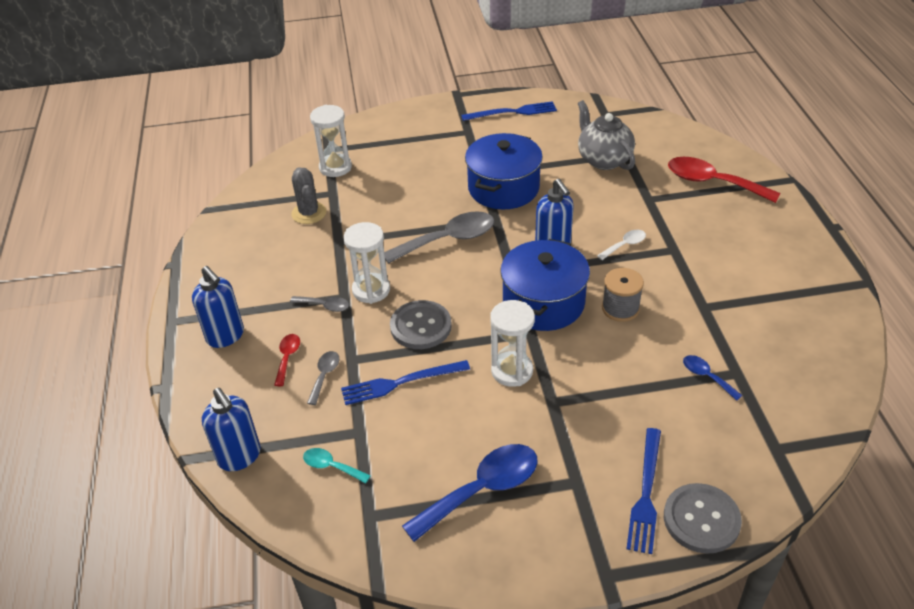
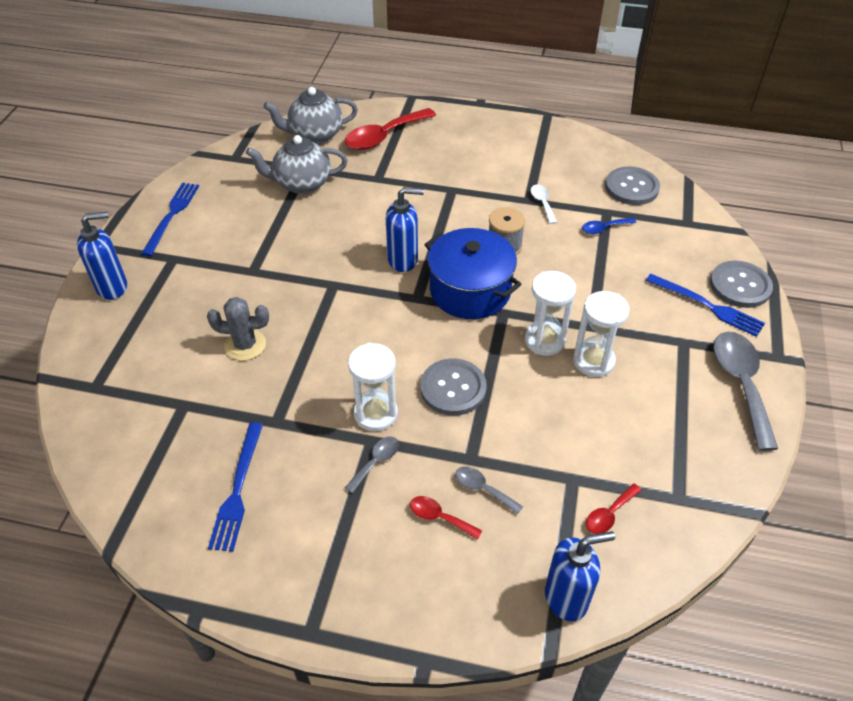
camera: 70 degrees left, 5 degrees up
blue soap dispenser [192,266,244,348] -> blue soap dispenser moved to [77,211,127,300]
grey cactus [291,167,326,224] -> grey cactus moved to [207,297,269,361]
turquoise spoon [303,448,371,484] -> red spoon [586,484,642,534]
white hourglass [310,105,352,177] -> white hourglass moved to [573,291,630,377]
blue fork [341,360,470,405] -> blue fork moved to [208,422,263,552]
grey spoon [384,211,494,264] -> grey spoon moved to [713,332,778,451]
blue spoon [402,444,538,542] -> none
blue pot [465,133,543,209] -> none
white spoon [597,230,646,260] -> white spoon moved to [531,185,557,224]
none -> grey teapot [264,87,358,144]
none -> grey button [605,166,660,205]

